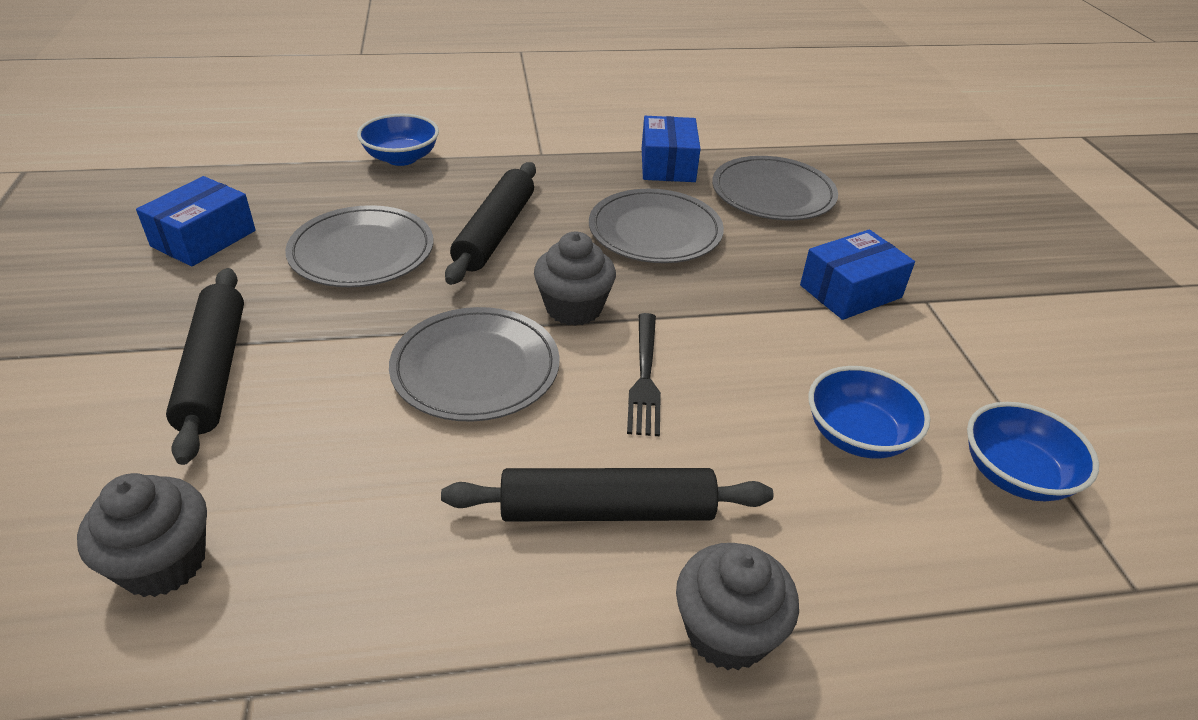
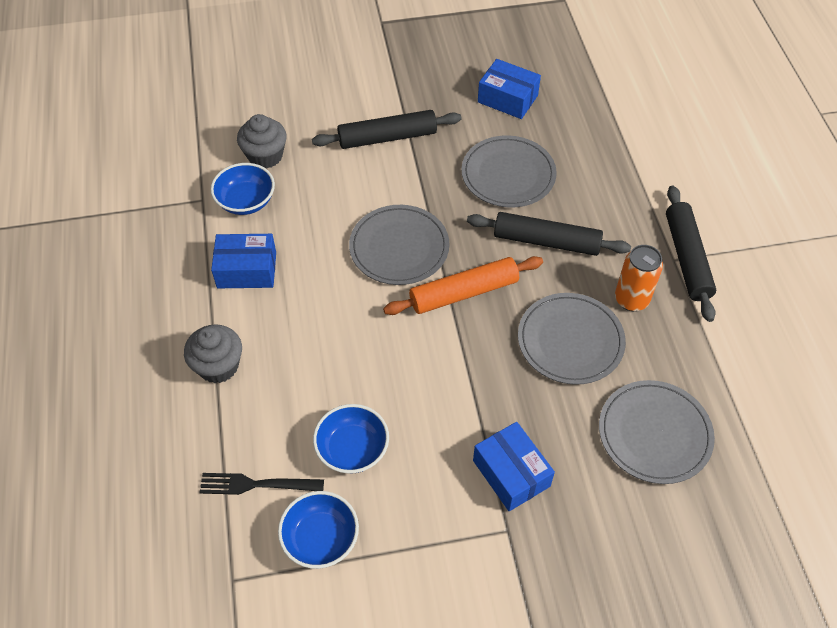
camera: 90 degrees right, 15 degrees up
blue bowl [357,114,439,166] -> blue bowl moved to [211,163,275,215]
black rolling pin [441,468,773,522] -> black rolling pin moved to [666,185,716,322]
grey cupcake [534,232,616,326] -> orange rolling pin [383,256,543,315]
black fork [627,313,661,436] -> black fork moved to [199,473,324,495]
blue box [642,116,701,182] -> blue box moved to [211,234,276,288]
none -> orange can [615,245,663,311]

